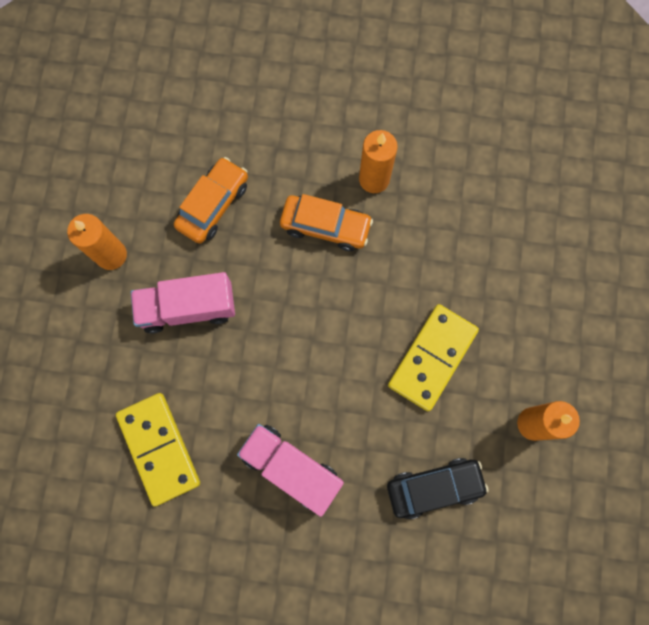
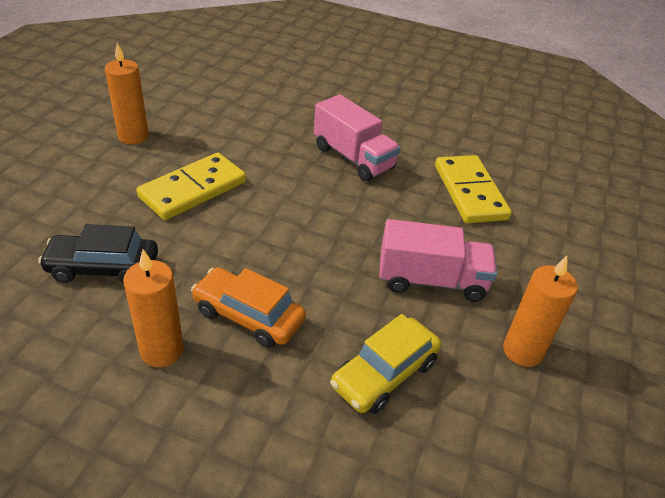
camera: 170 degrees left, 35 degrees down
orange car [174,157,248,243] -> yellow car [330,314,441,414]
black car [387,458,489,519] -> black car moved to [38,224,158,284]

